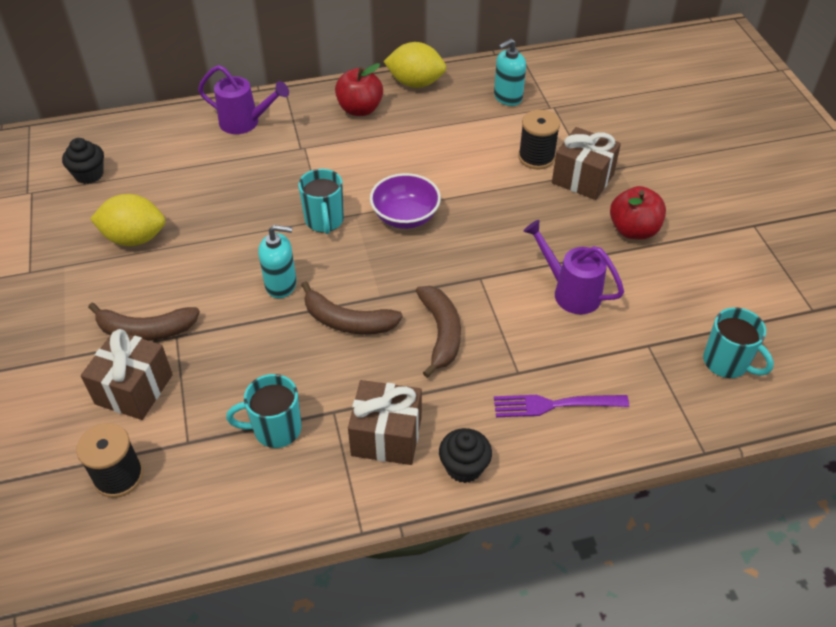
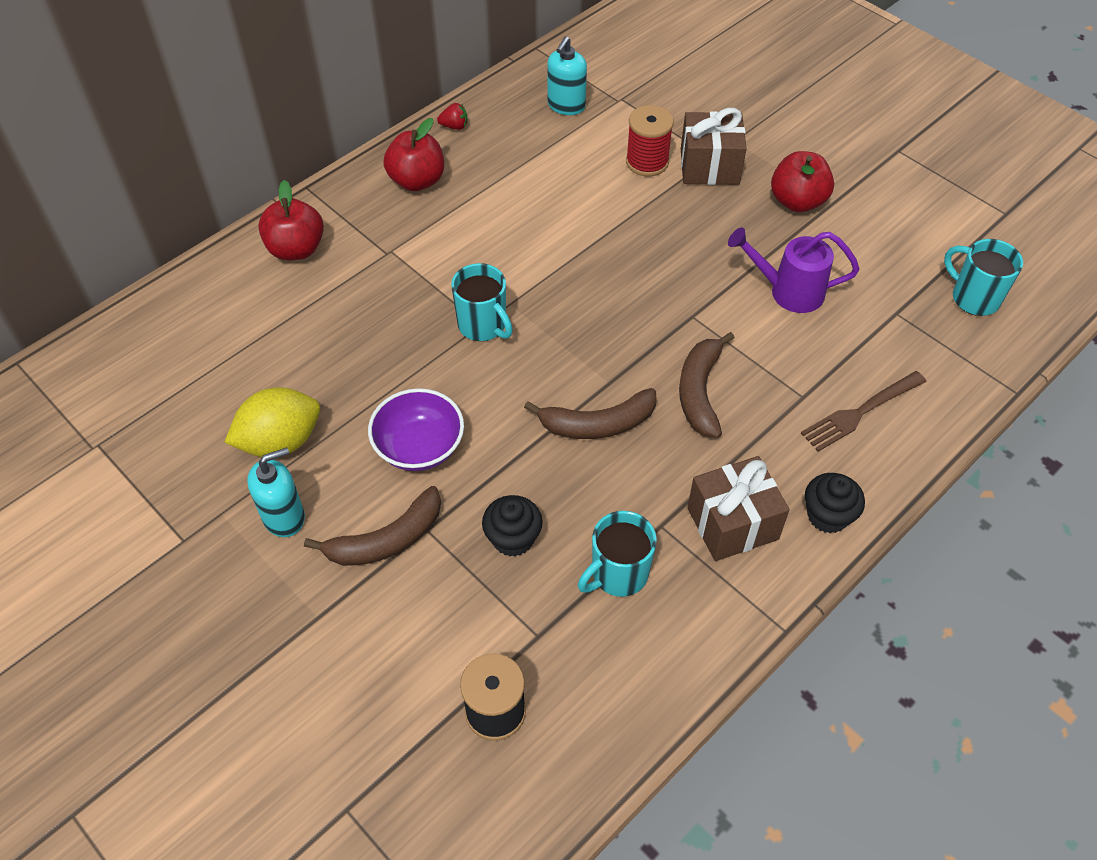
camera: 30 degrees left, 5 degrees up
black cupcake [62,138,104,184] -> black cupcake moved to [482,495,543,557]
brown gift [81,329,173,420] -> none
purple watering can [198,65,289,134] -> red apple [258,180,324,260]
turquoise soap dispenser [258,225,297,298] -> turquoise soap dispenser moved to [247,447,305,537]
purple bowl [370,173,441,229] -> purple bowl moved to [368,388,464,471]
yellow lemon [383,42,447,88] -> red strawberry [437,103,468,130]
brown banana [416,286,461,378] -> brown banana turned 135 degrees counterclockwise [679,332,735,438]
purple fork [494,395,629,417] -> brown fork [801,371,926,452]
black spool [518,110,560,169] -> red spool [626,105,674,176]
turquoise mug [703,307,774,378] -> turquoise mug turned 150 degrees counterclockwise [944,239,1023,316]

